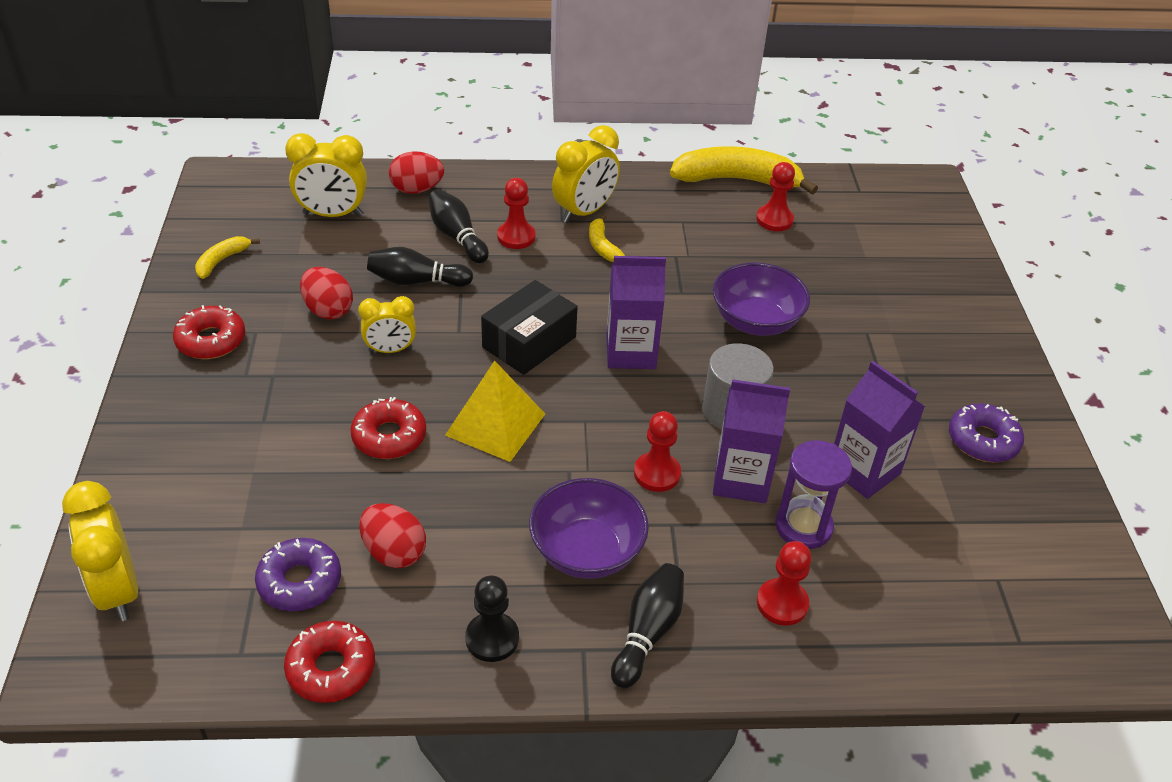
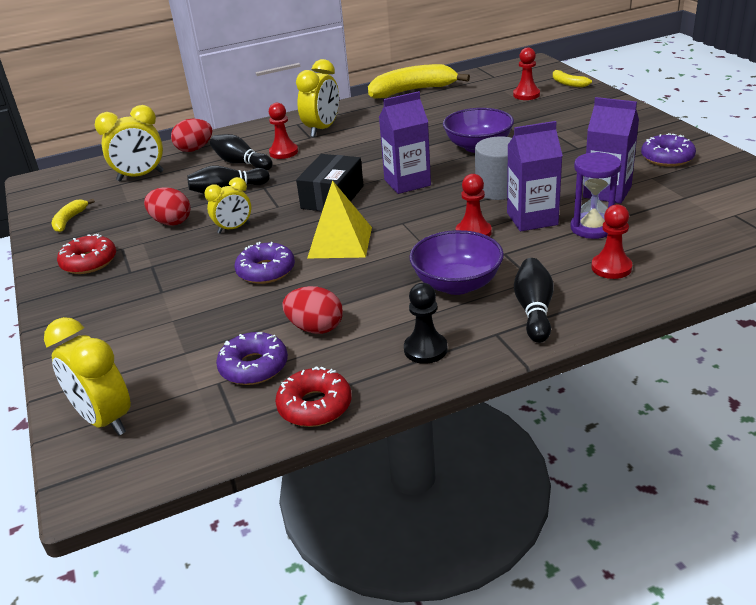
camera: 15 degrees left, 10 degrees down
red donut [350,397,426,459] -> purple donut [235,242,295,284]
yellow banana [589,214,625,262] -> yellow banana moved to [553,69,592,87]
red pawn [756,162,795,231] -> red pawn moved to [513,47,540,100]

